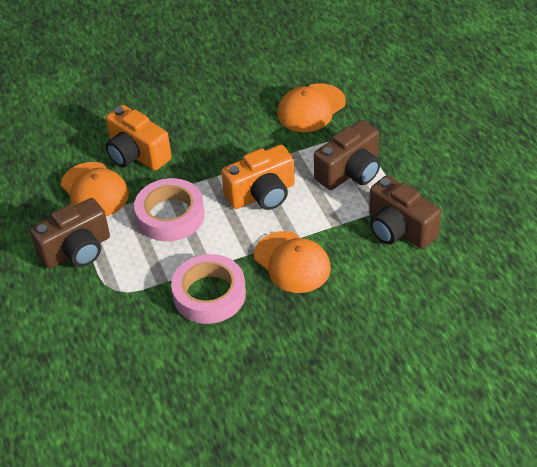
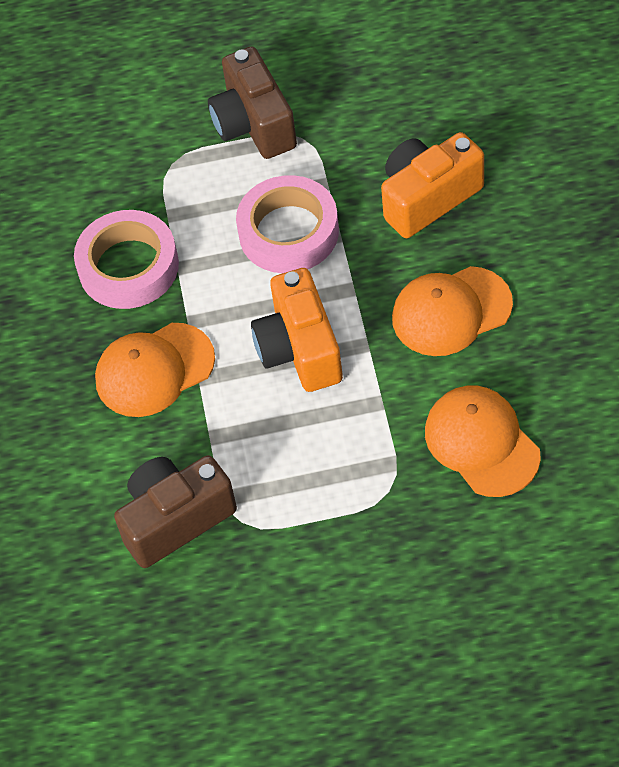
camera: 105 degrees right, 10 degrees up
orange cap [61,162,129,216] -> orange cap moved to [392,266,513,356]
brown camera [314,120,380,190] -> none

